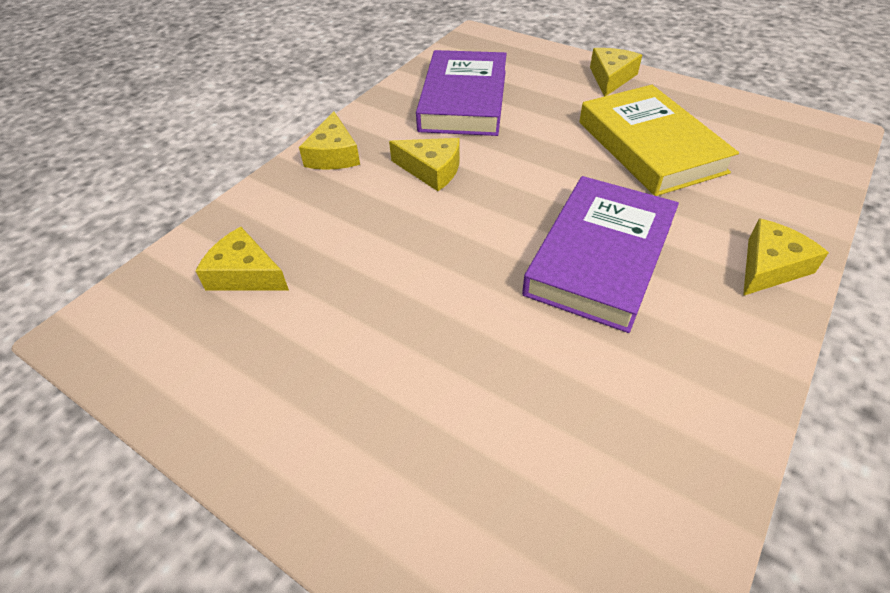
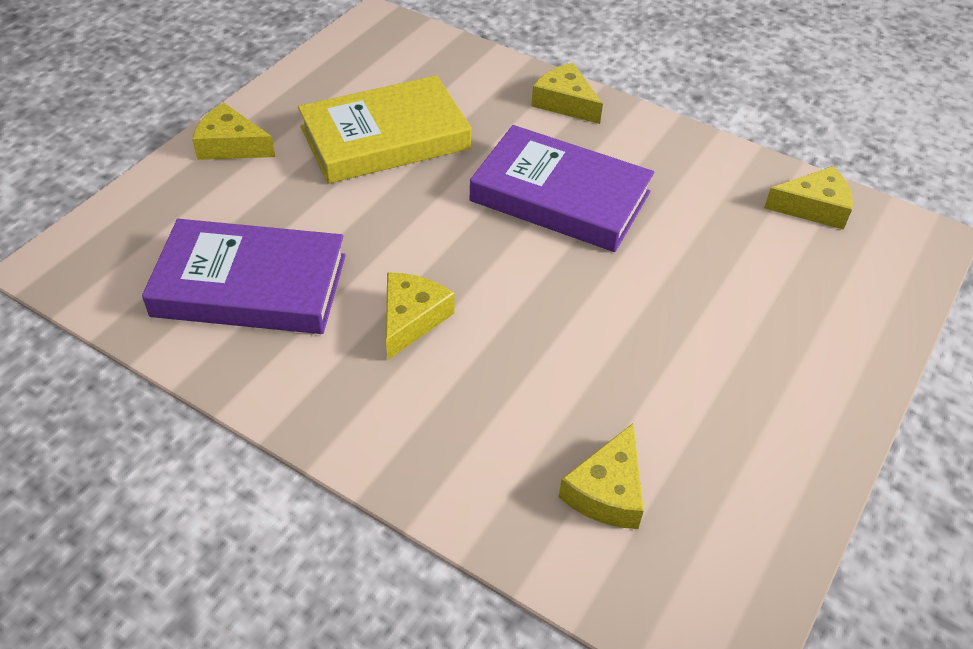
camera: 95 degrees left, 0 degrees up
yellow cheese [299,111,360,170] -> yellow cheese moved to [764,166,853,230]

